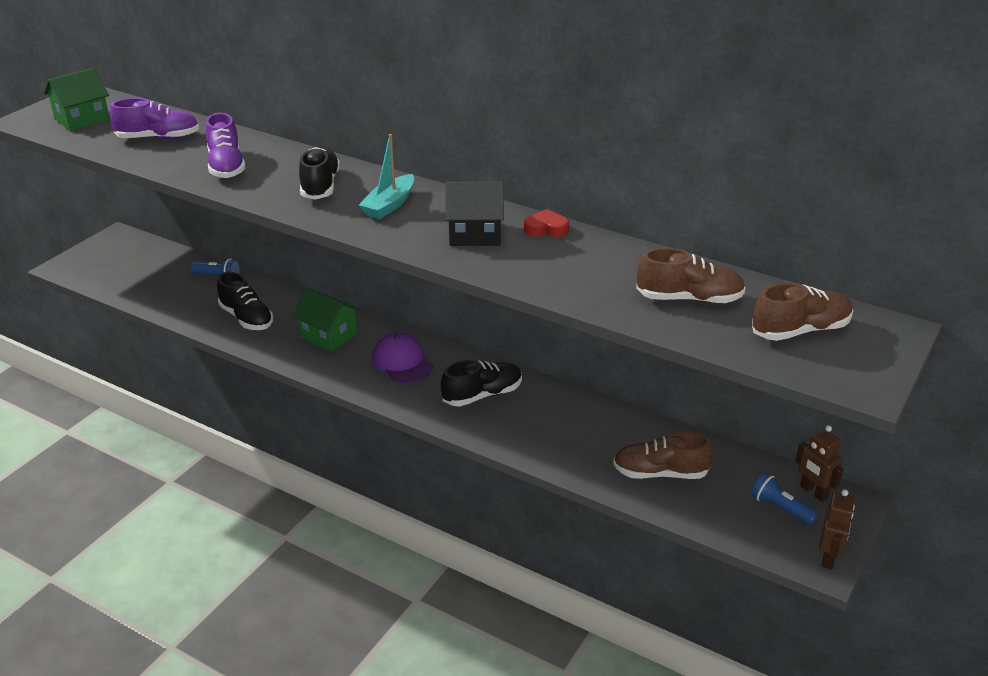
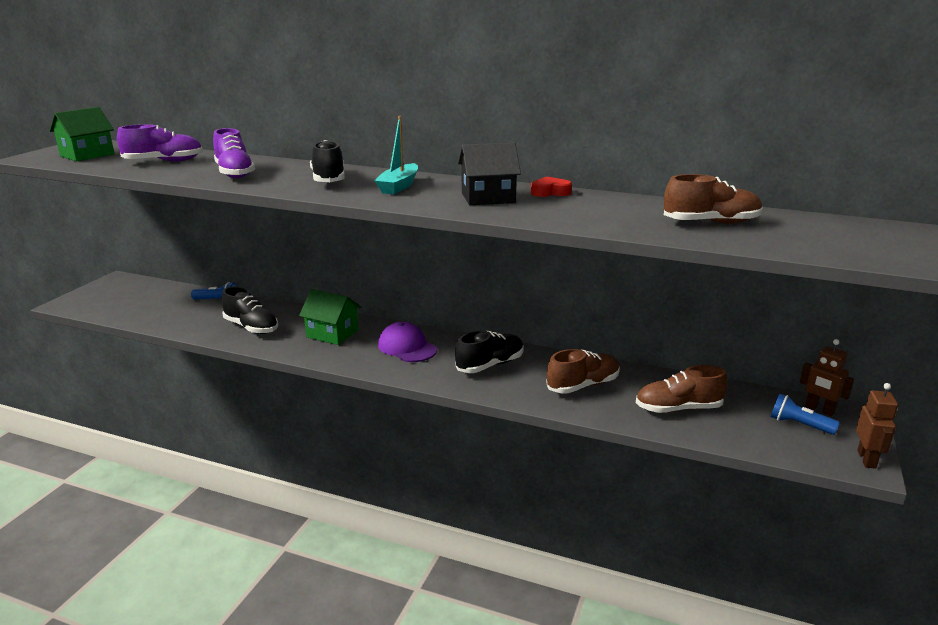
camera: 10 degrees left, 10 degrees down
brown shoe [752,283,853,341] -> brown shoe moved to [546,349,620,394]

